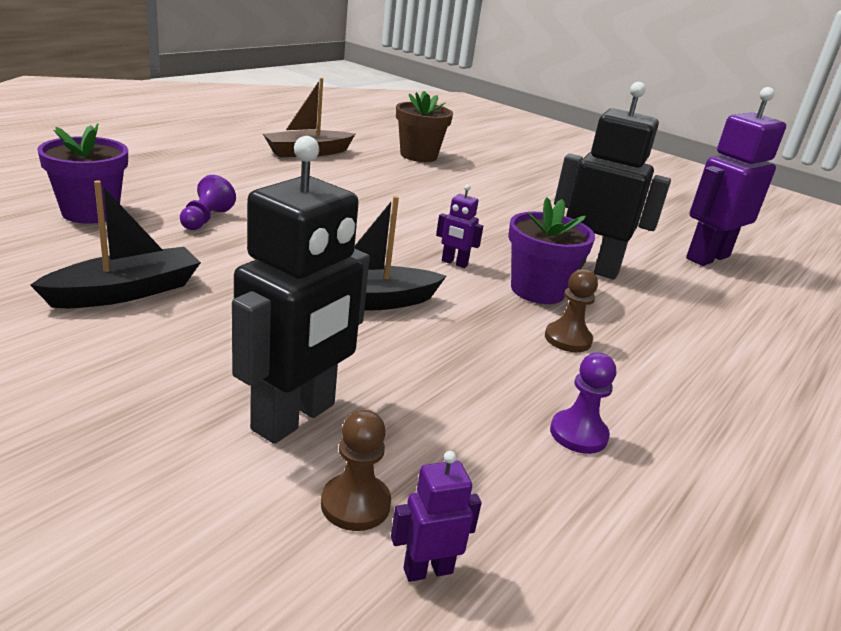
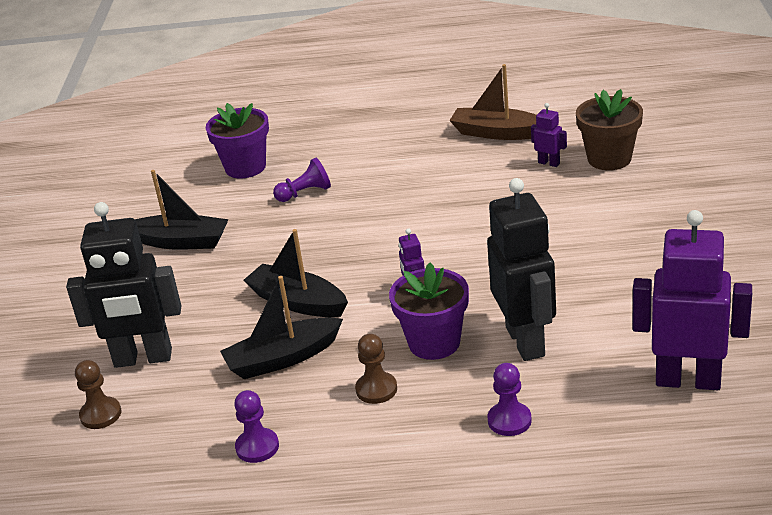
camera: 60 degrees right, 5 degrees up
purple robot [391,451,482,582] -> purple robot moved to [531,103,567,167]
none -> black boat [220,276,343,379]
none -> purple pawn [487,363,532,436]

